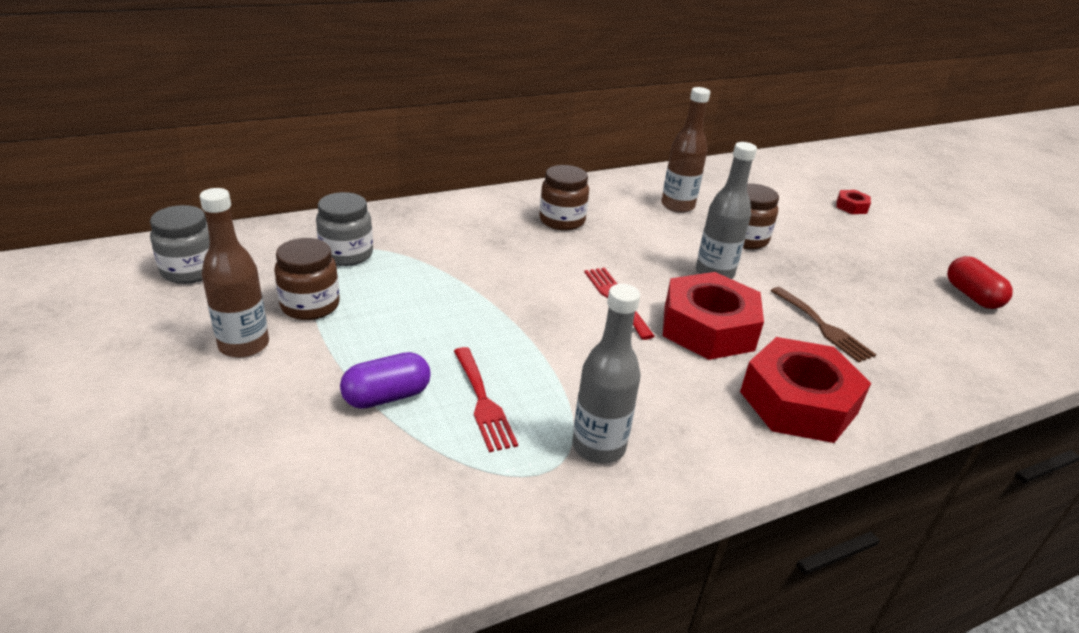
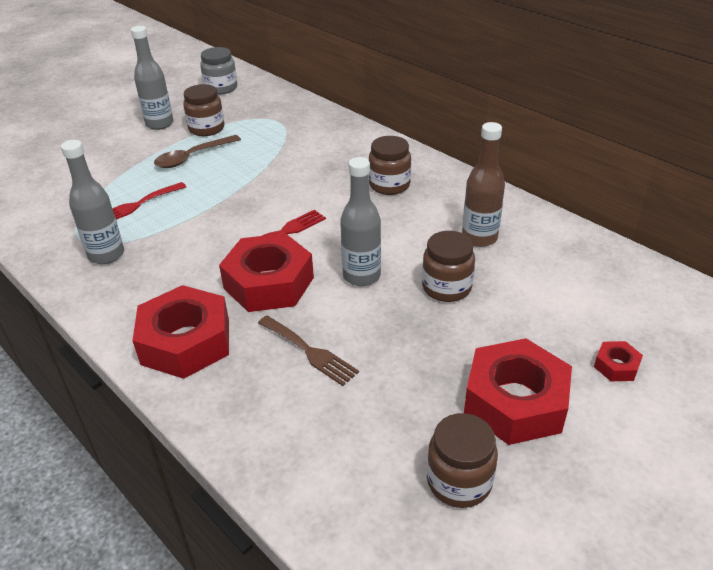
camera: 75 degrees right, 5 degrees up
brown bottle [200,188,269,358] -> grey bottle [131,26,173,130]
grey jar [316,192,373,266] -> none
purple capsule [340,352,431,409] -> none
brown fork [771,287,876,363] -> brown fork turned 90 degrees counterclockwise [258,316,359,386]
red capsule [947,256,1013,309] -> brown jar [427,413,498,508]
none -> brown spoon [154,135,241,168]
none -> red nut [464,338,572,445]

